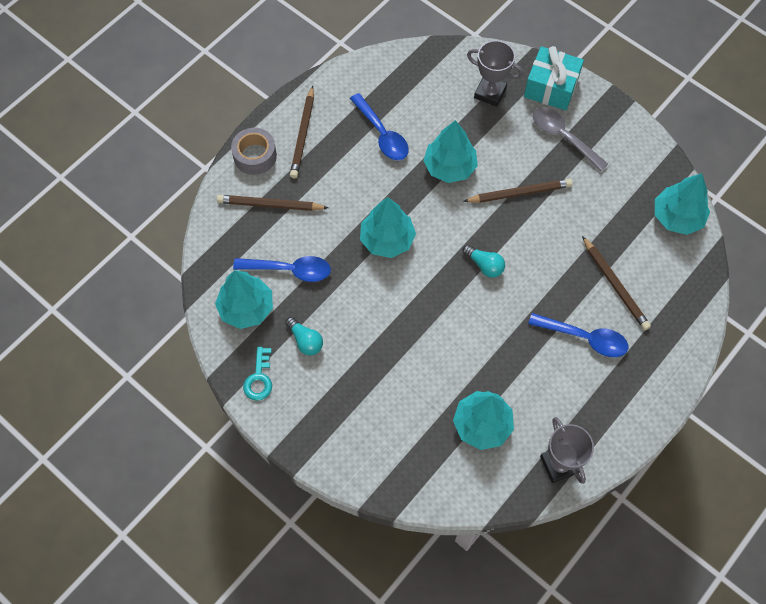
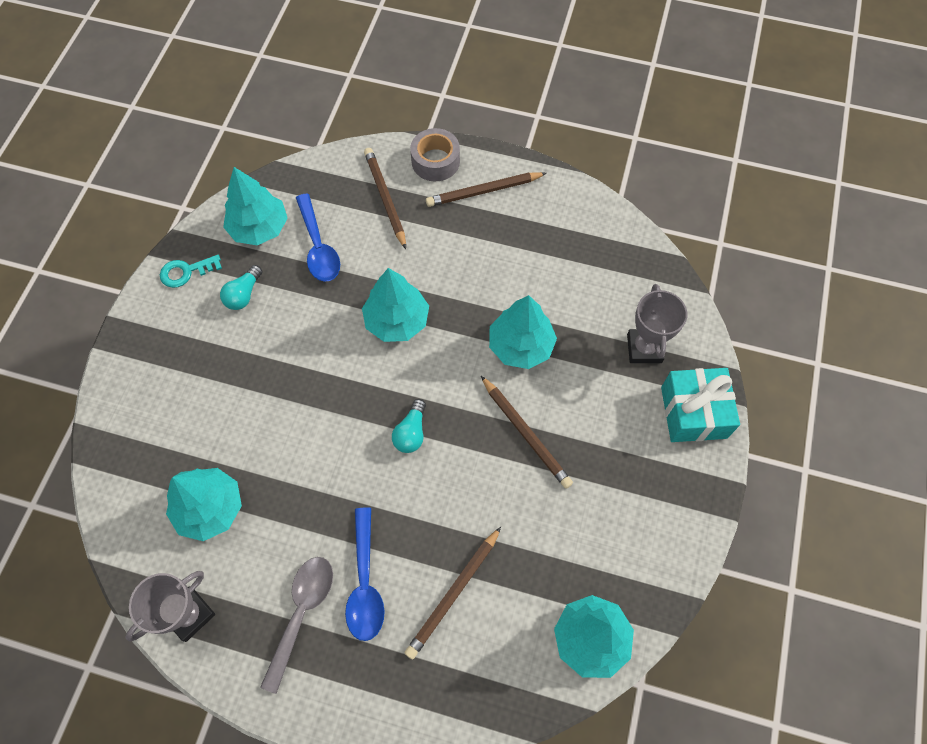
camera: 65 degrees right, 0 degrees up
blue spoon [350,93,409,160] -> none
grey spoon [533,107,608,171] -> grey spoon moved to [260,557,333,694]

